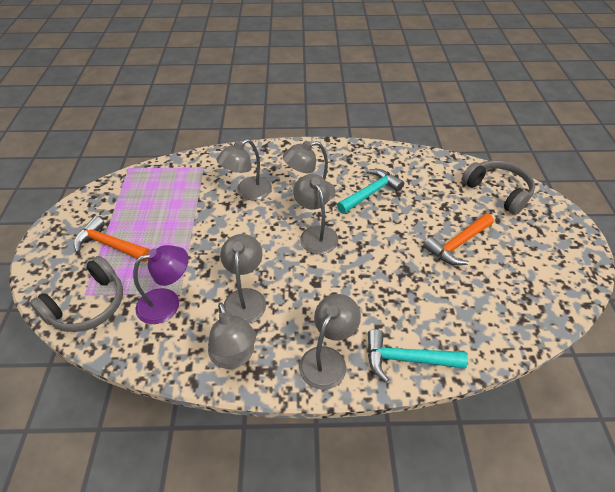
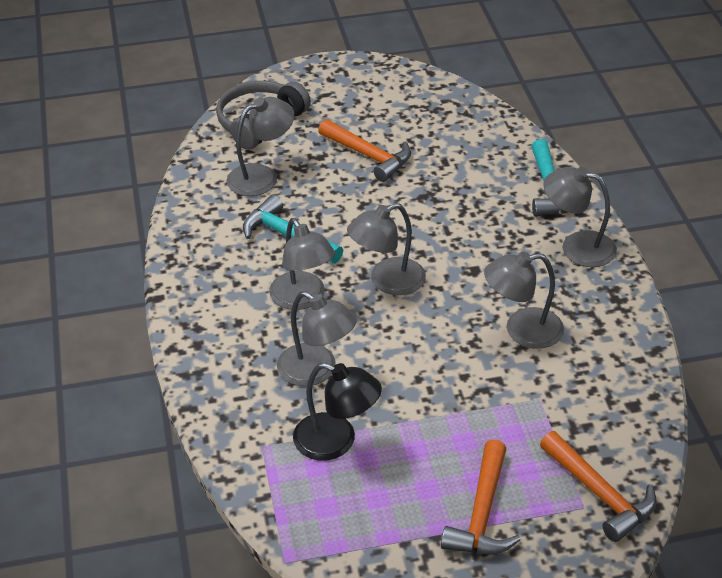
camera: 100 degrees left, 5 degrees down
grey headphones [30,256,123,332] -> orange hammer [540,431,657,542]
purple lamp [133,245,188,324] -> none
grey lamp [208,302,256,369] -> grey lamp moved to [227,97,294,196]
none -> black lamp [293,363,382,461]

